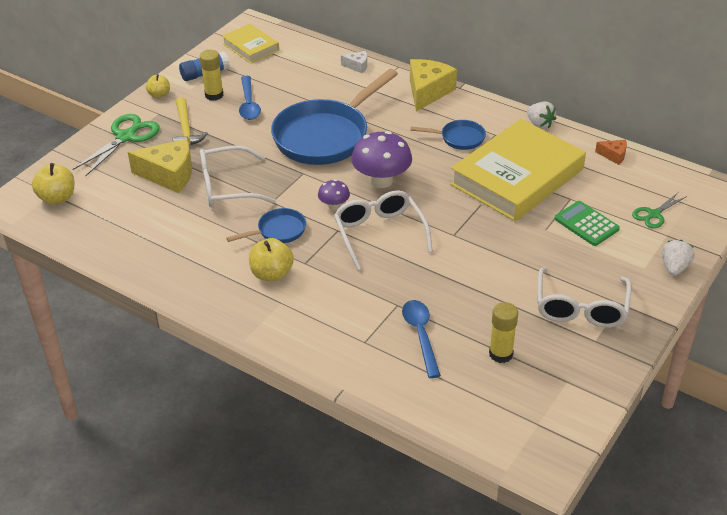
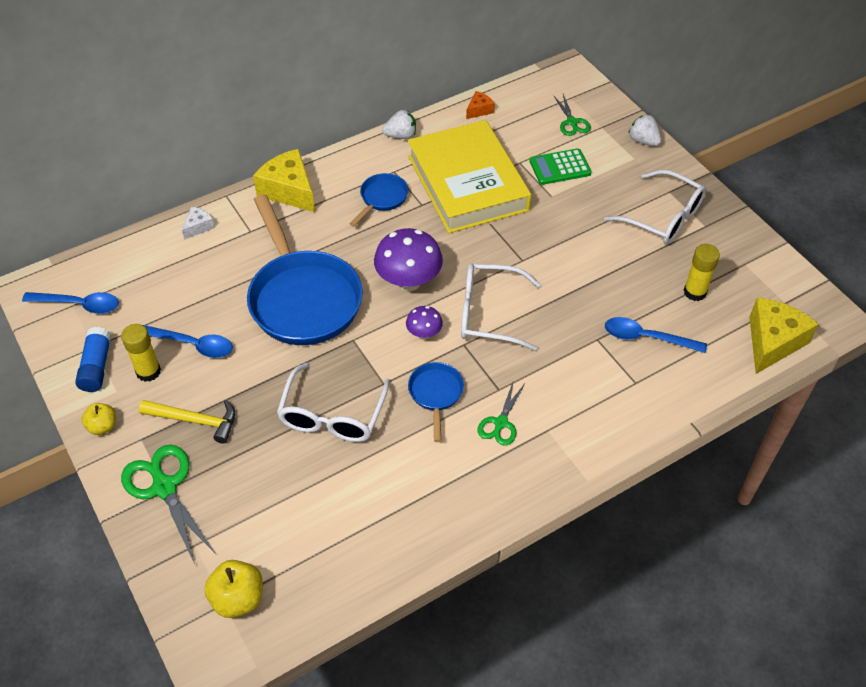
camera: 65 degrees left, 10 degrees up
yellow cheese [128,139,192,193] -> yellow cheese moved to [749,298,819,374]
yellow book [222,24,279,64] -> blue spoon [22,292,119,314]
yellow apple [249,238,294,282] -> green scissors [477,382,524,445]

